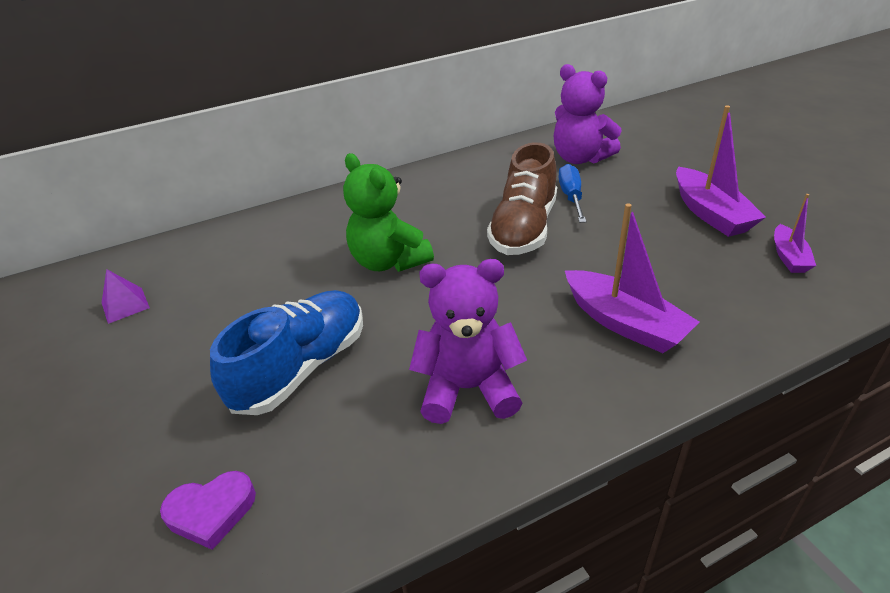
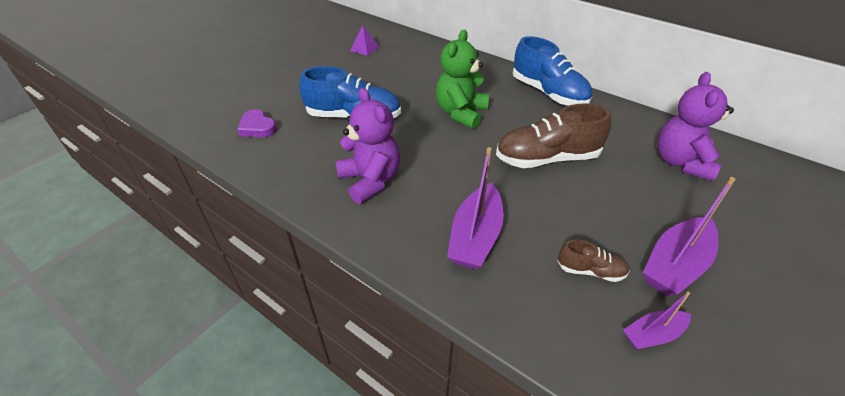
camera: 60 degrees right, 5 degrees up
blue screwdriver [558,164,587,223] -> none
none -> blue shoe [513,36,592,106]
none -> brown shoe [558,240,630,282]

